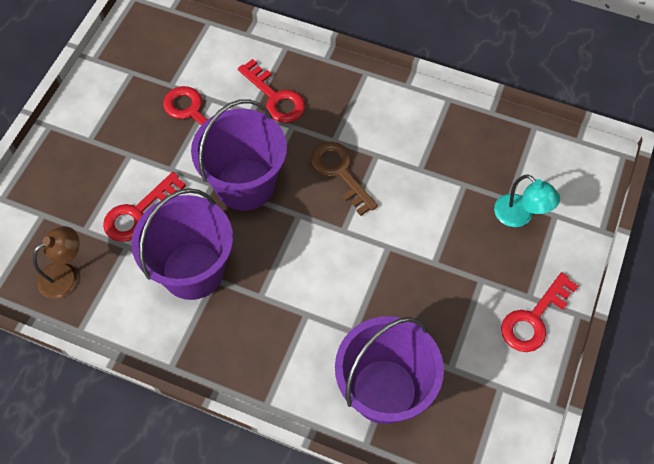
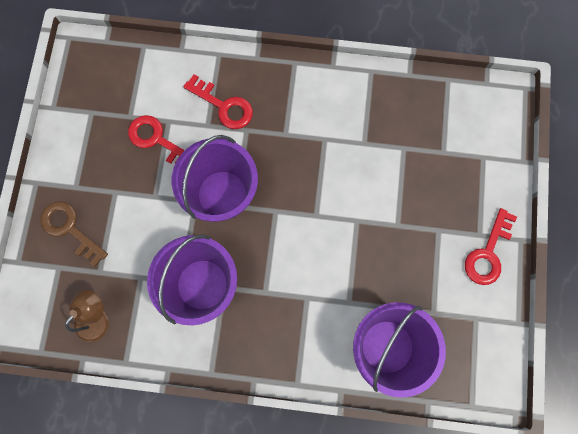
camera: 15 degrees left, 15 degrees up
red key [103,172,186,242] -> none
brown key [311,142,378,216] -> brown key moved to [40,201,108,267]
turquoise lamp [494,174,560,227] -> none

